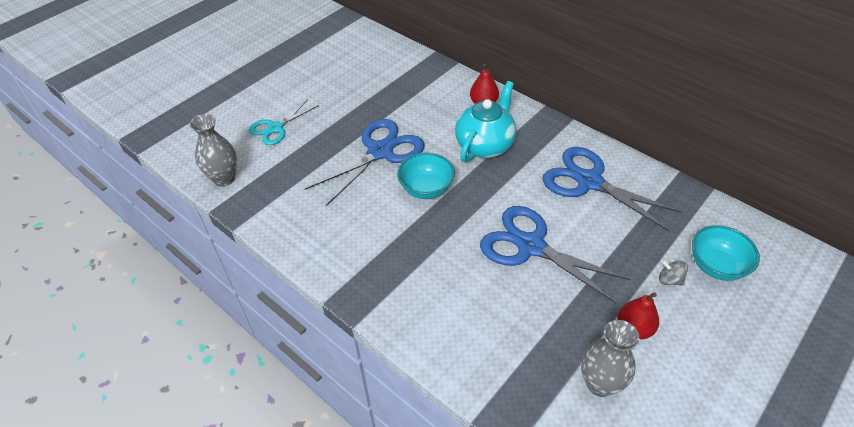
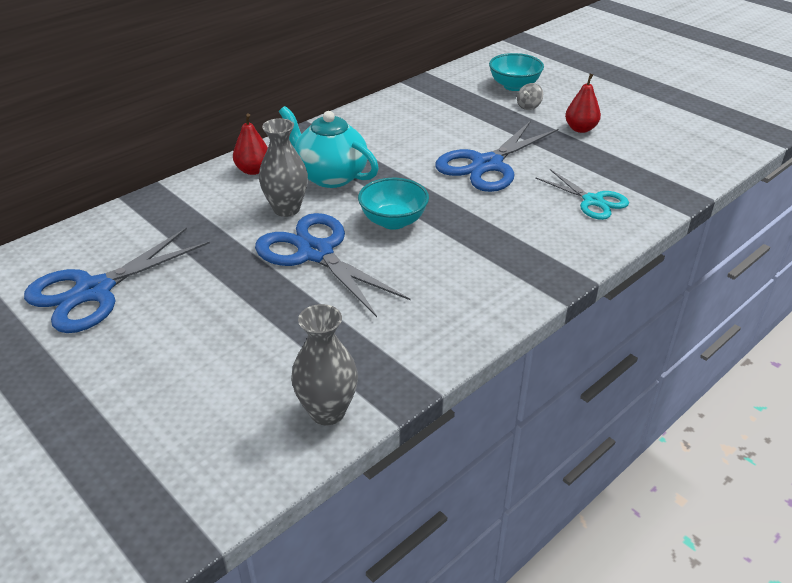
camera: 85 degrees left, 10 degrees down
turquoise scissors [249,99,319,145] -> turquoise scissors moved to [535,169,629,220]
blue scissors [543,147,682,231] -> blue scissors moved to [24,227,210,333]
grey vase [581,320,640,397] -> grey vase moved to [259,118,308,217]

